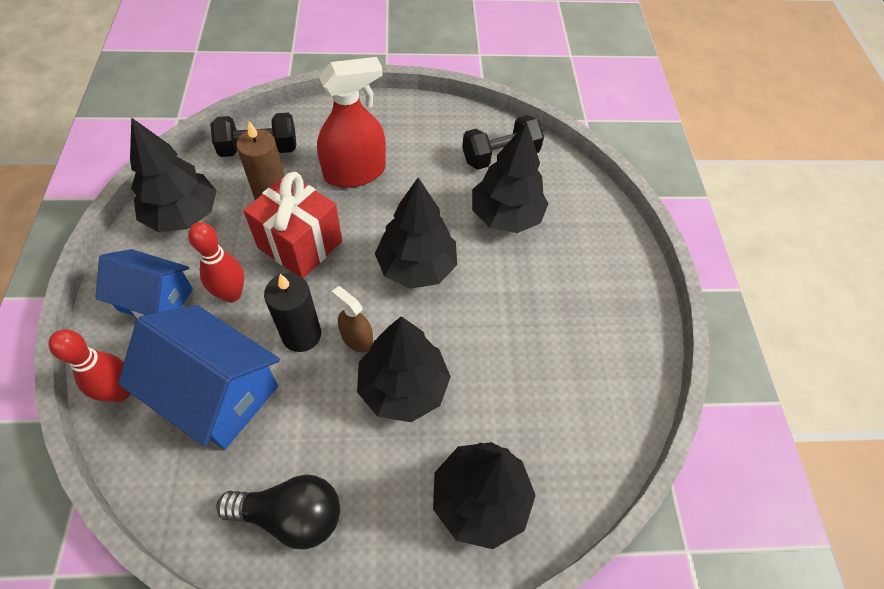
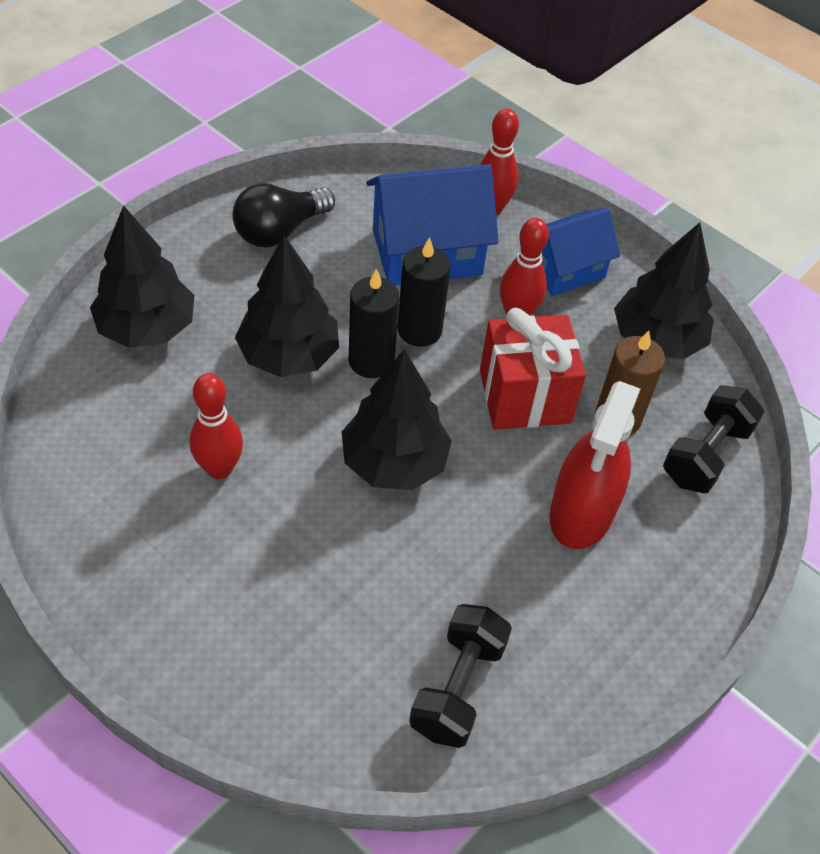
camera: 135 degrees right, 5 degrees down
brown spray bottle [332,286,373,352] -> black candle [348,269,400,378]
black tree [472,122,549,233] -> none
none -> red bowling pin [189,373,243,479]

